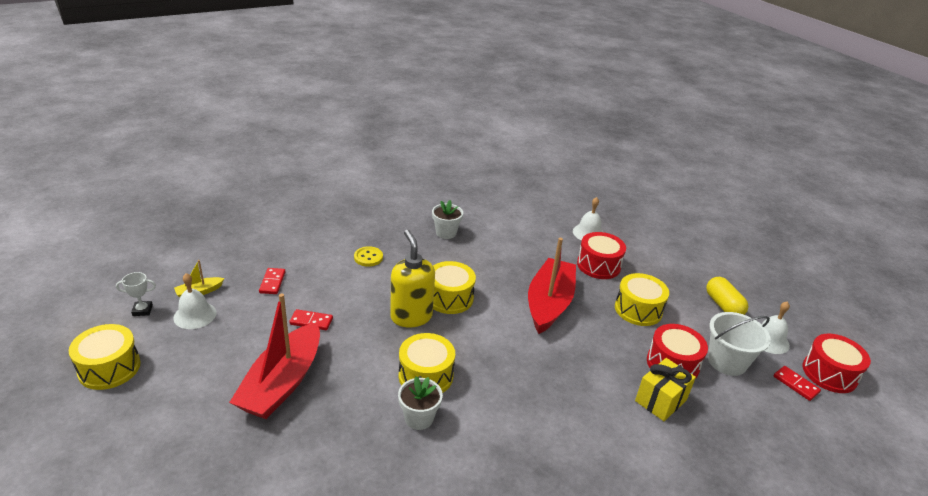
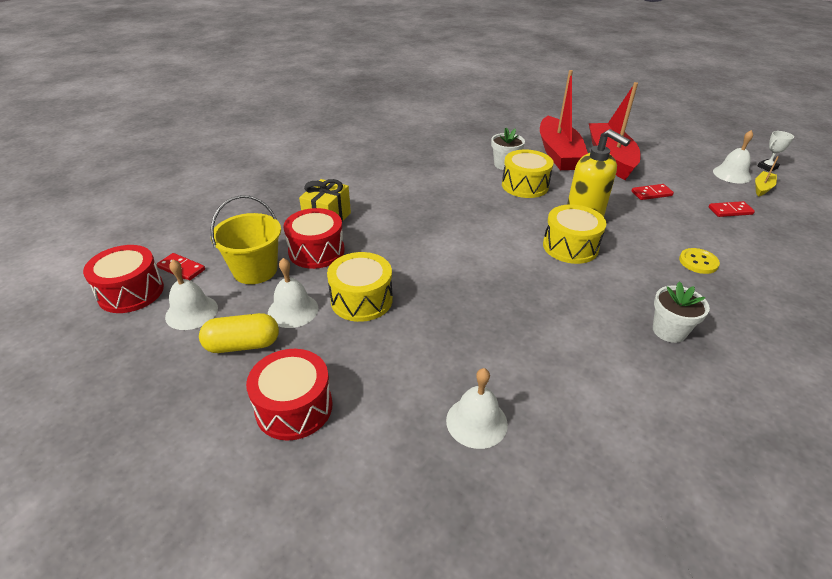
camera: 160 degrees right, 5 degrees up
yellow drum [69,324,141,390] -> none
red domino [259,268,286,294] -> red domino turned 75 degrees counterclockwise [709,201,755,217]
red boat [528,238,576,334] -> red boat moved to [540,70,588,170]
red drum [577,232,626,279] -> red drum moved to [246,349,332,440]
yellow capsule [706,277,749,315] -> yellow capsule turned 60 degrees counterclockwise [199,313,279,353]
white bucket [708,312,771,376] -> yellow bucket [211,195,281,284]
none -> white bell [268,258,319,328]

